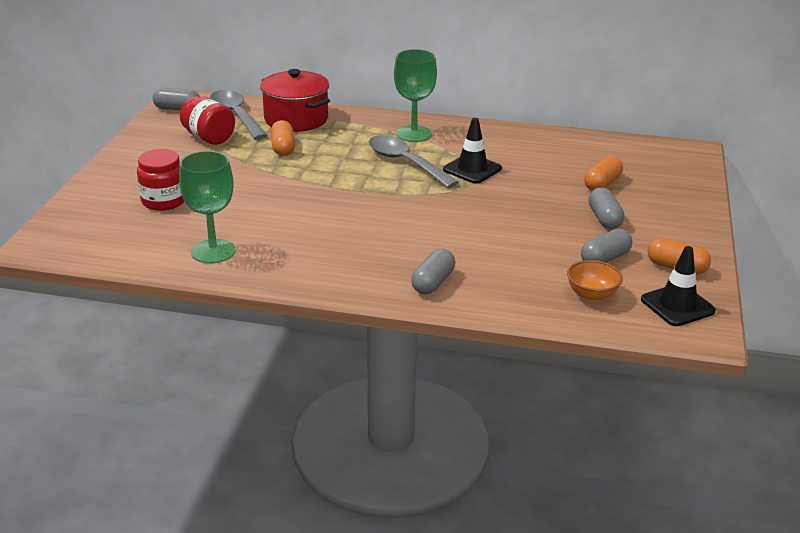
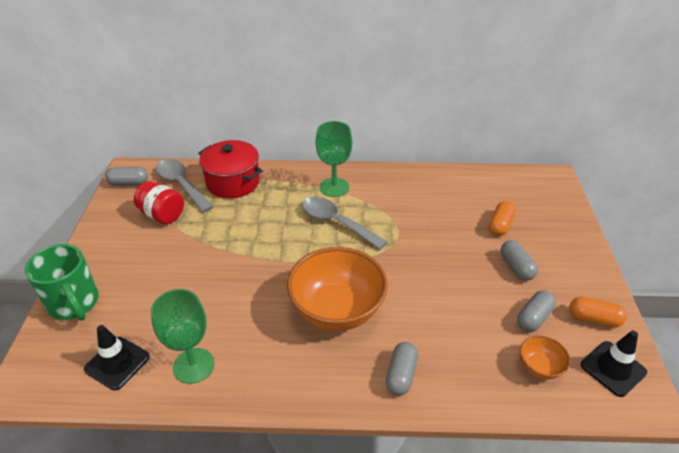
camera: 10 degrees left, 10 degrees up
red jar [137,149,184,211] -> none
orange capsule [271,120,295,156] -> none
black traffic cone [443,118,502,184] -> black traffic cone moved to [84,325,150,390]
none -> green mug [25,244,99,321]
none -> orange bowl [287,247,388,331]

